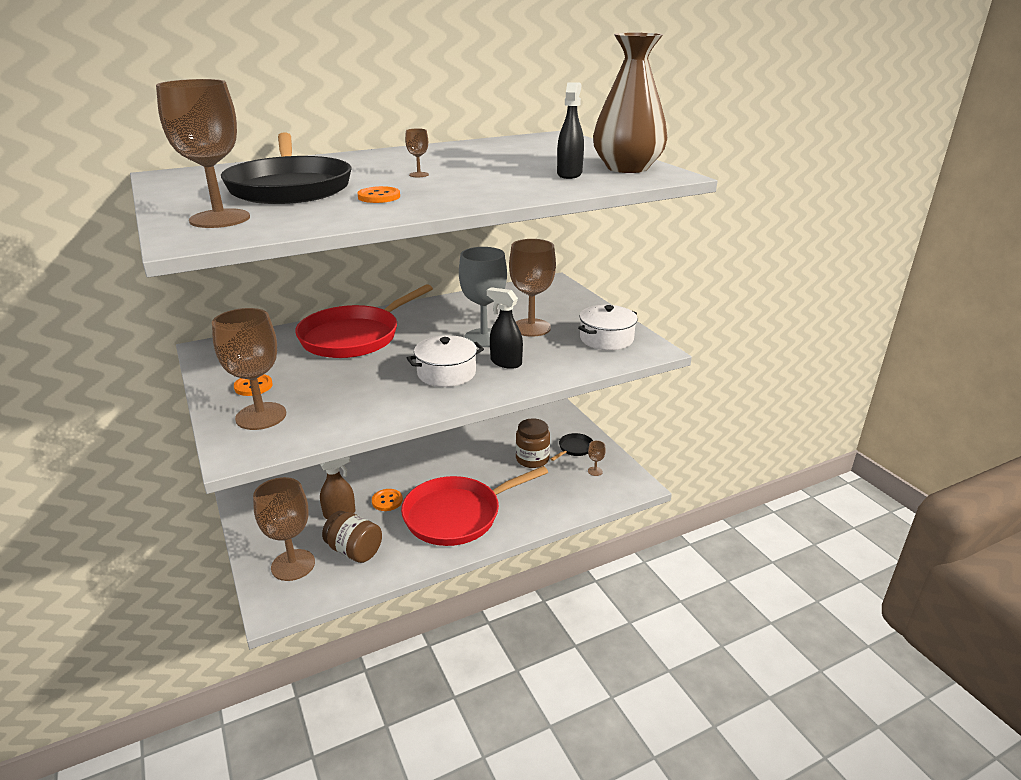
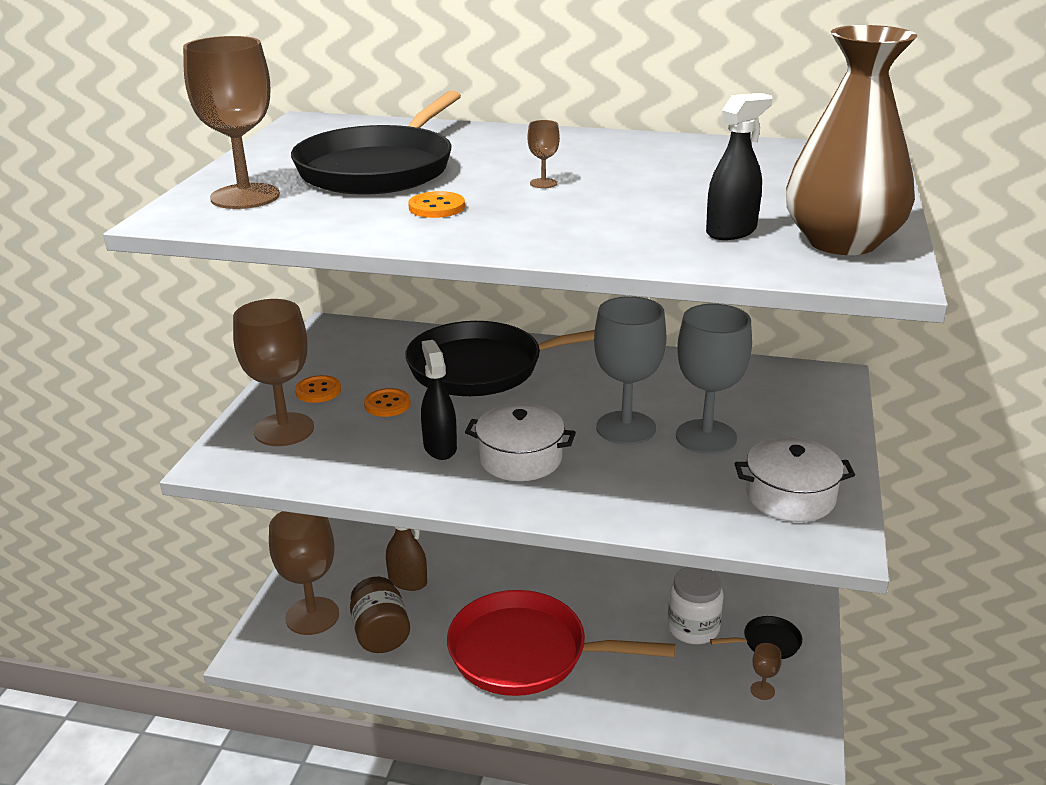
camera: 40 degrees right, 0 degrees up
red pan [295,284,433,358] -> black pan [405,321,595,396]
orange button [372,489,403,511] -> orange button moved to [364,388,411,417]
black spray bottle [487,287,523,369] -> black spray bottle moved to [421,340,457,460]
brown goblet [509,239,556,337] -> grey goblet [676,304,752,454]
brown jar [516,418,550,468] -> white jar [667,567,724,644]

